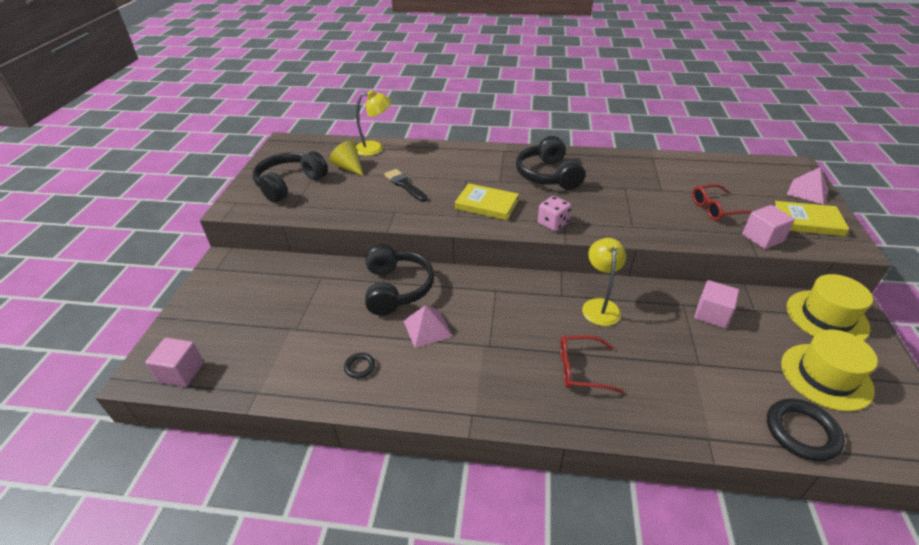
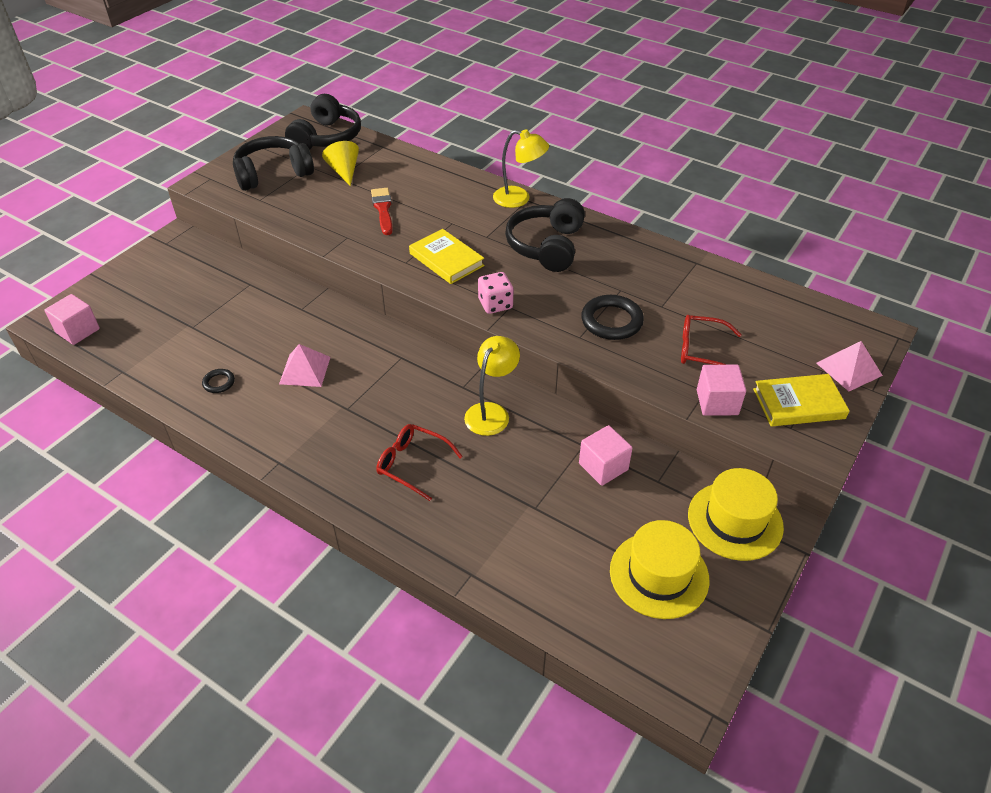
camera: 25 degrees right, 5 degrees up
yellow lamp [356,90,392,156] -> yellow lamp moved to [493,129,549,208]
black headphones [365,244,434,316] -> black headphones moved to [285,94,361,150]
black brush [384,169,427,202] -> red brush [371,188,393,235]
black ring [767,398,845,462] -> black ring moved to [581,295,644,340]
yellow book [775,201,849,236] -> yellow book turned 45 degrees counterclockwise [753,374,850,426]

